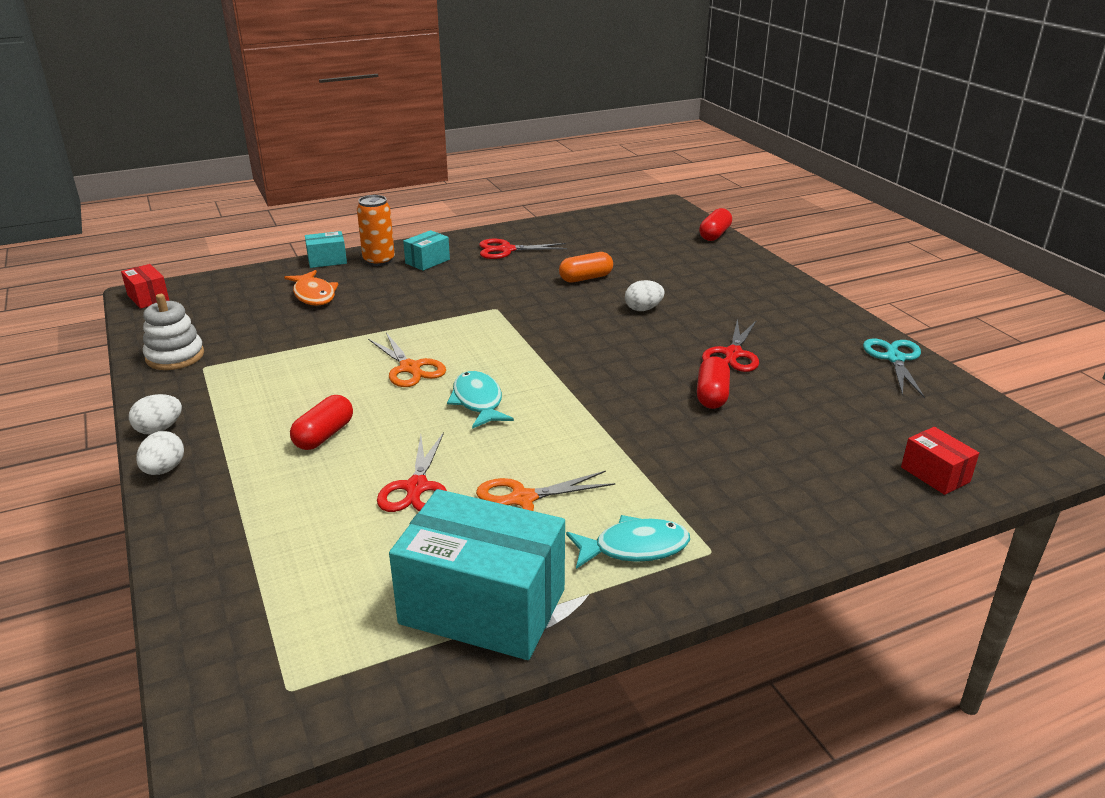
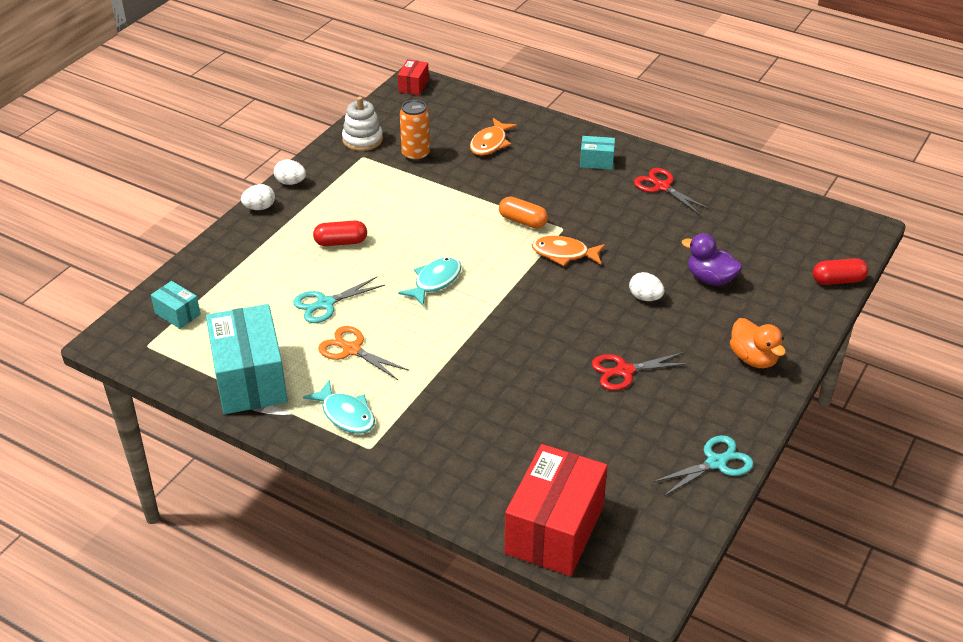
camera: 55 degrees right, 10 degrees up
turquoise box [305,231,347,268] -> turquoise box moved to [151,281,200,329]
orange can [357,195,395,266] -> orange can moved to [400,100,430,162]
orange scissors [368,333,446,387] -> none
red scissors [377,432,447,512] -> turquoise scissors [293,277,385,323]
orange capsule [559,252,613,283] -> orange capsule moved to [499,196,548,229]
red capsule [697,356,730,409] -> none
red box [901,427,979,495] -> red box [504,444,608,576], size x2.16
none -> orange fish [532,236,605,266]
none -> purple duck [682,233,742,286]
none -> orange duck [730,318,786,368]

